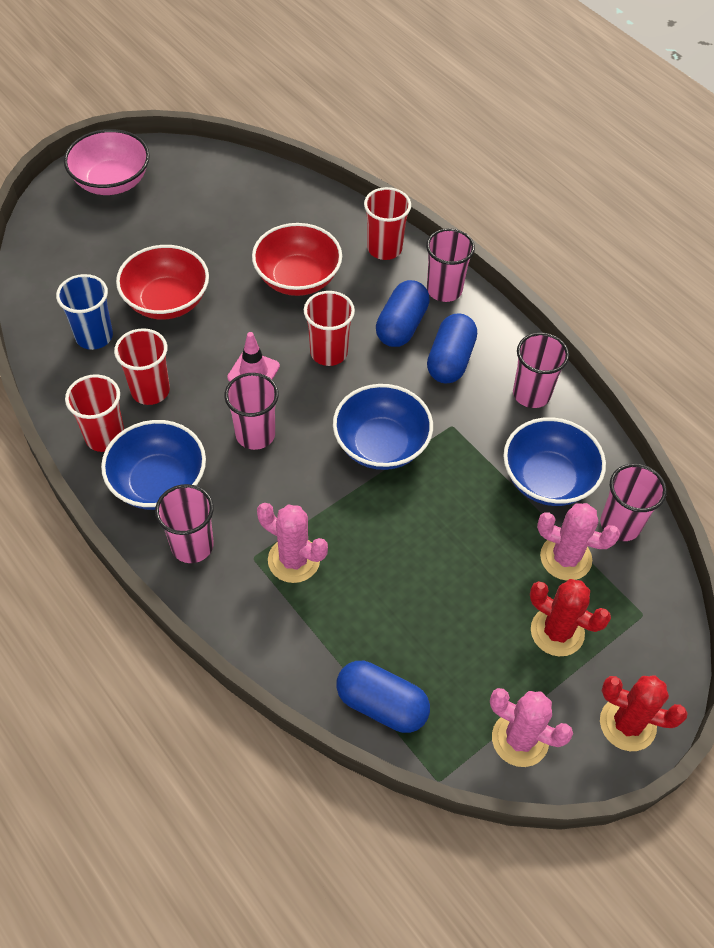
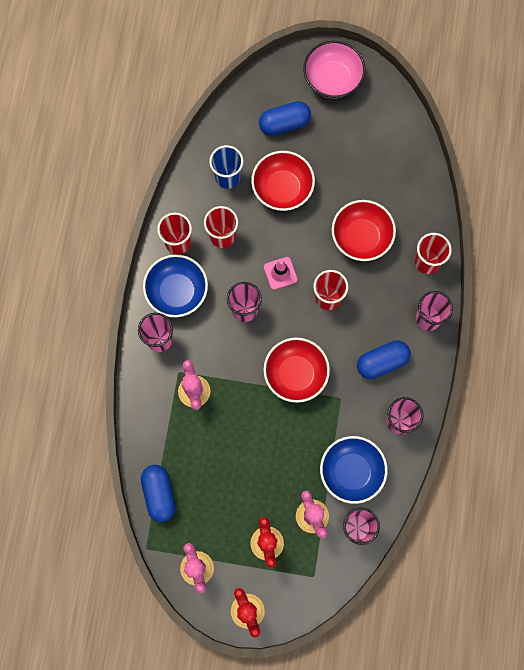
camera: 50 degrees right, 20 degrees up
blue bowl [333,384,433,470] -> red bowl [263,338,330,403]
blue capsule [376,280,430,347] -> blue capsule moved to [259,101,311,136]

